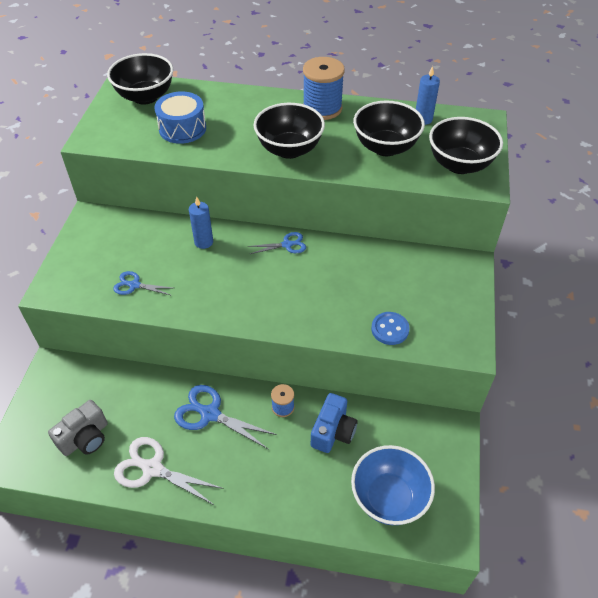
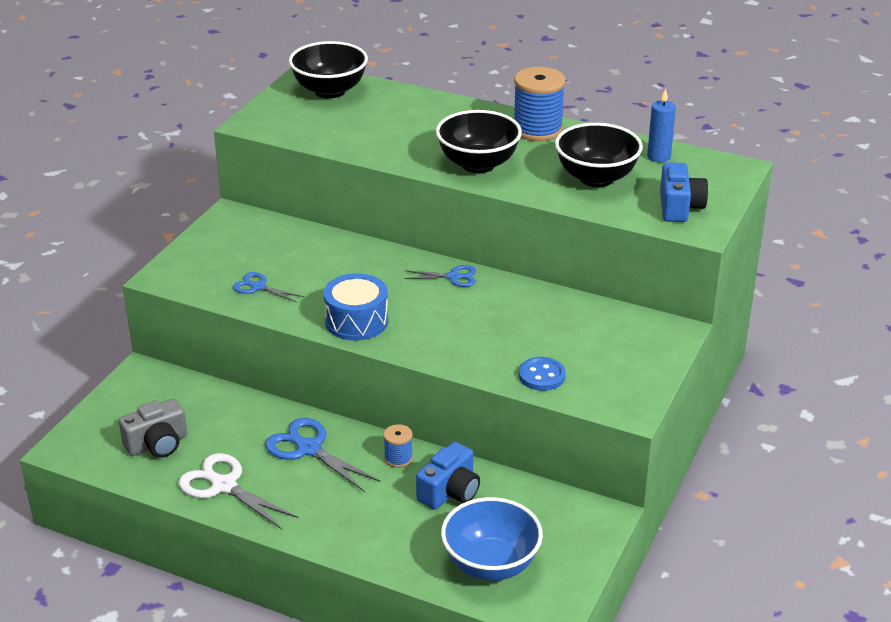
camera: 15 degrees right, 15 degrees down
blue drum [154,91,206,144] -> blue drum moved to [323,273,388,341]
blue candle [189,197,213,249] -> none
black bowl [429,117,503,174] -> blue camera [660,162,708,222]

